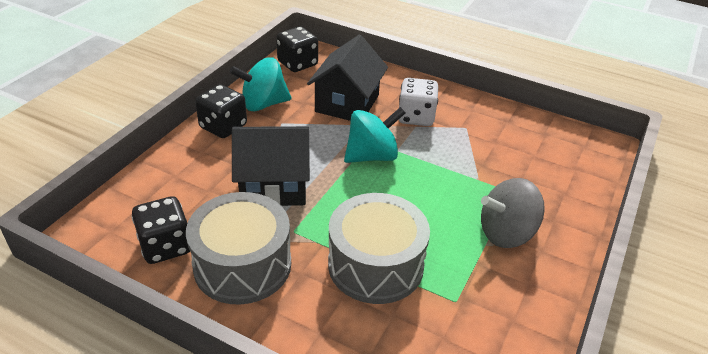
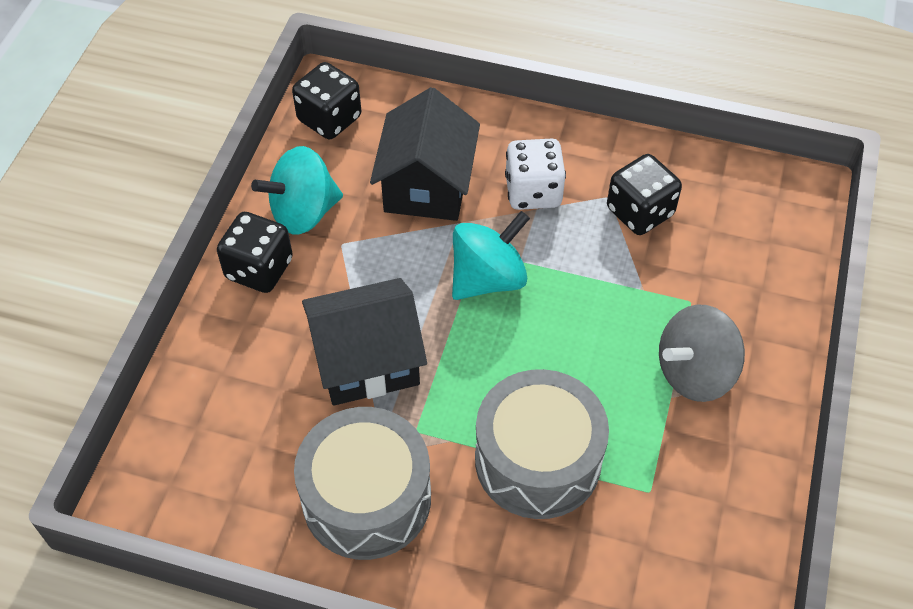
camera: 10 degrees left, 15 degrees up
black dice [132,196,190,264] -> black dice moved to [607,154,682,235]

